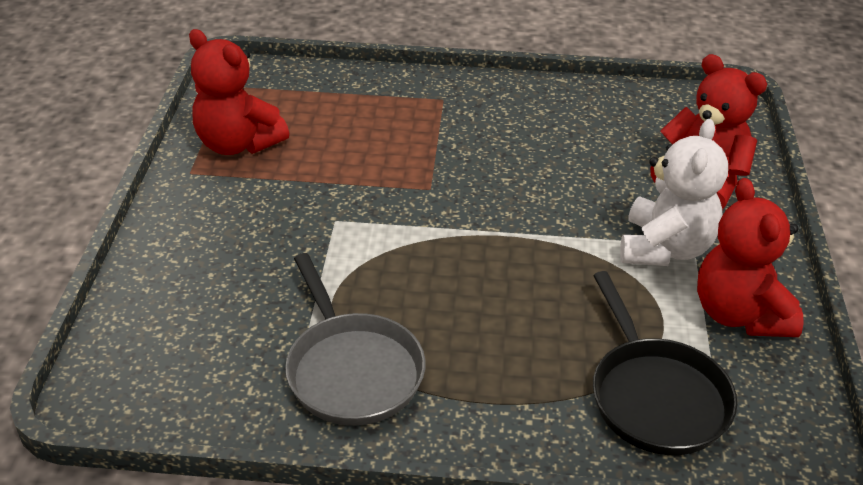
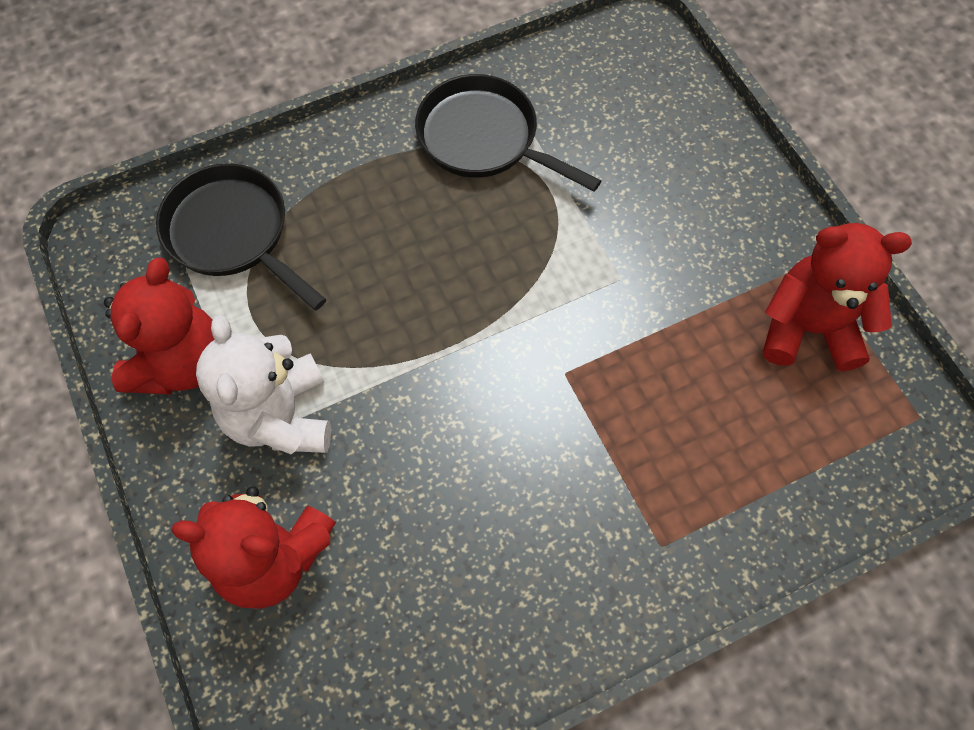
camera: 150 degrees right, 25 degrees up
grey pan [285,253,426,426] -> black pan [415,74,601,191]
red teddy bear [697,178,803,337] -> red teddy bear turned 60 degrees clockwise [104,258,215,394]

